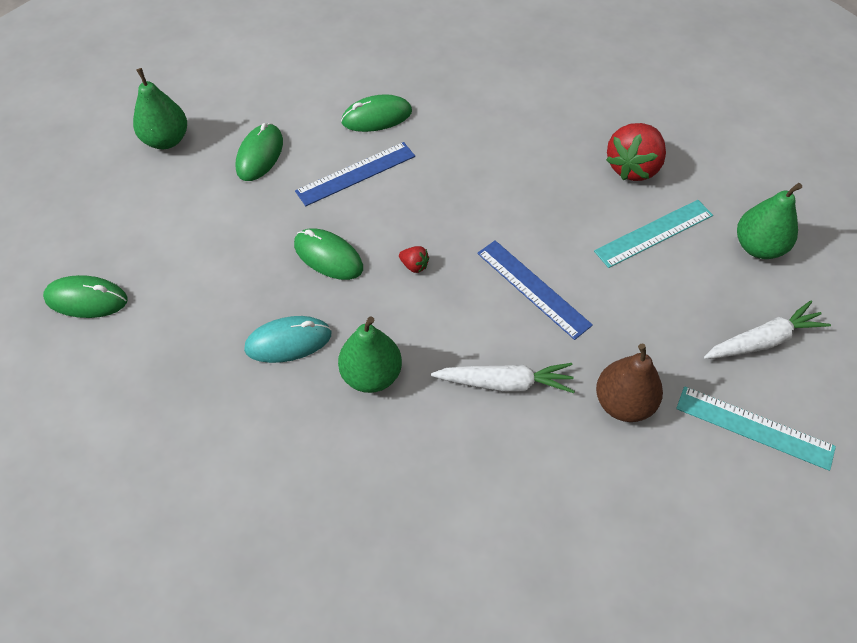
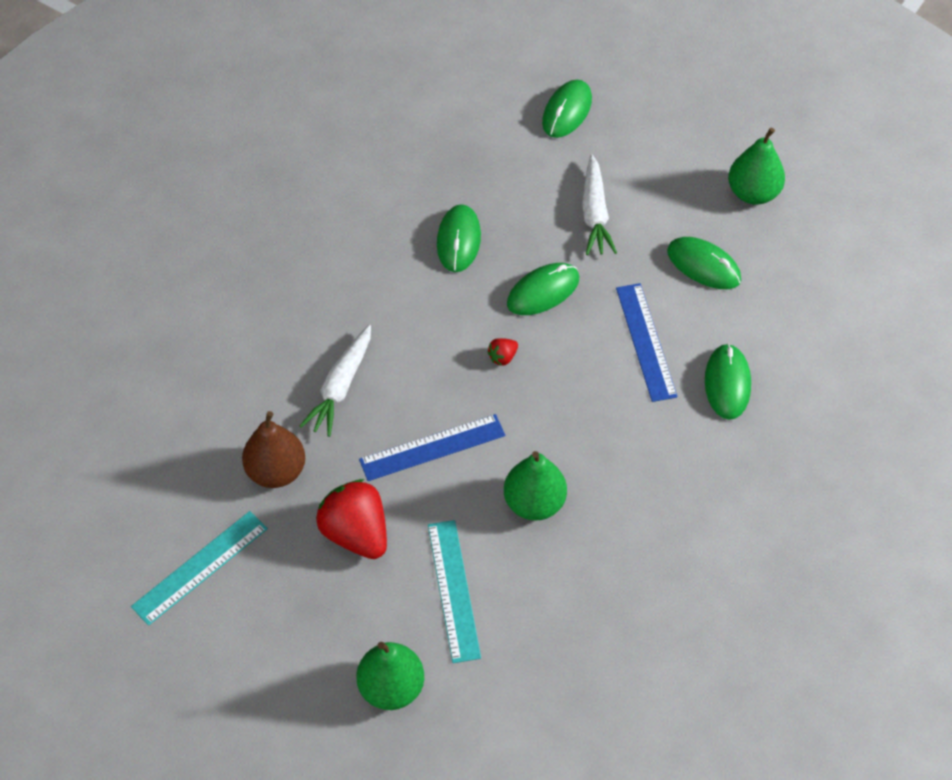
camera: 110 degrees right, 0 degrees up
turquoise mouse [244,316,332,363] -> green mouse [437,204,481,272]
green pear [338,316,402,393] -> green pear moved to [504,451,567,521]
red strawberry [606,123,666,181] -> red strawberry moved to [316,479,387,559]
white carrot [704,301,831,359] -> white carrot moved to [582,154,617,255]

